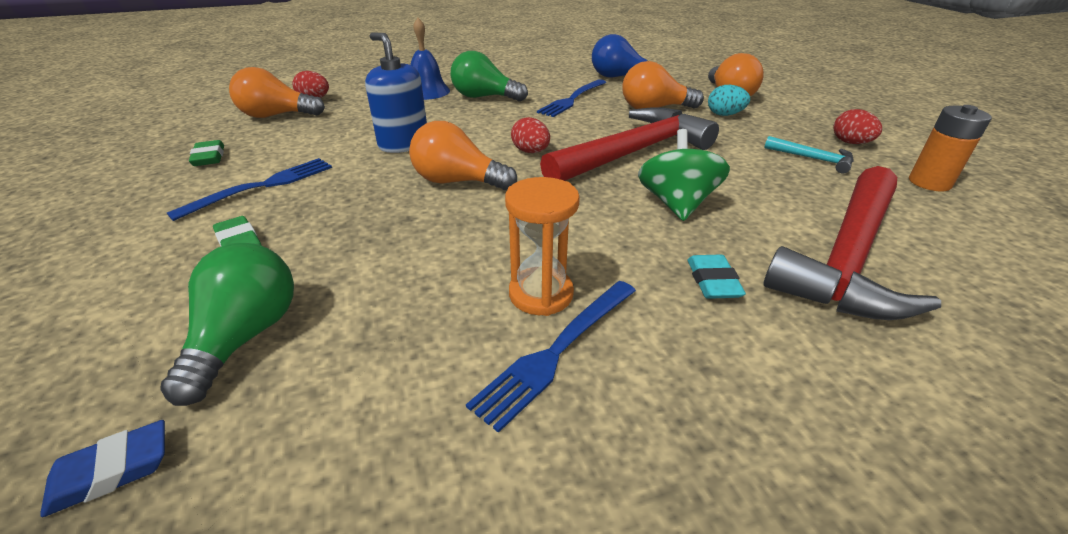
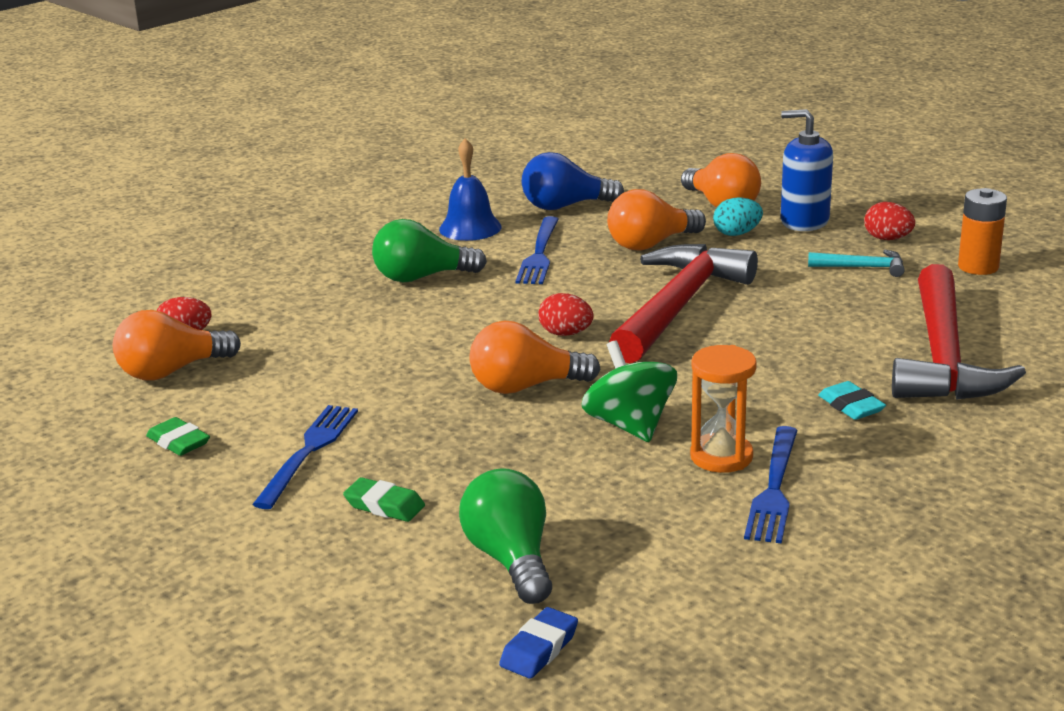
camera: 25 degrees left, 10 degrees down
blue soap dispenser [365,33,427,153] -> blue soap dispenser moved to [781,109,833,231]
blue bell [410,18,450,100] -> blue bell moved to [439,138,502,241]
green spinning top [638,129,730,221] -> green spinning top moved to [581,341,677,442]

